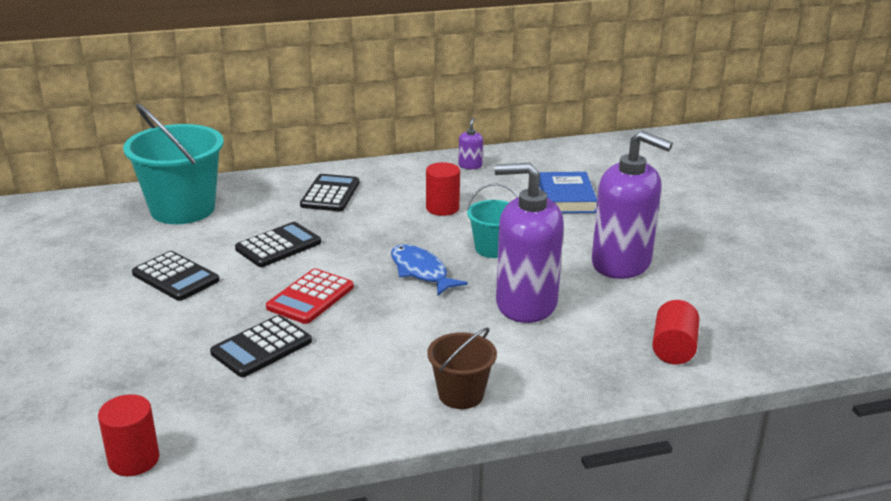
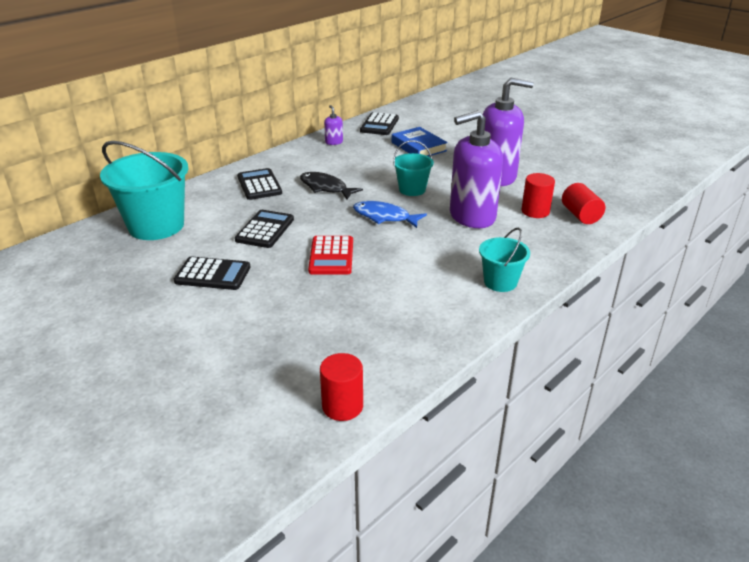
camera: 30 degrees left, 5 degrees up
black calculator [210,315,312,377] -> black calculator moved to [360,112,399,135]
red cylinder [426,162,460,216] -> red cylinder moved to [521,173,555,218]
brown bucket [427,327,497,409] -> turquoise bucket [479,228,530,292]
none -> black fish [300,172,363,200]

